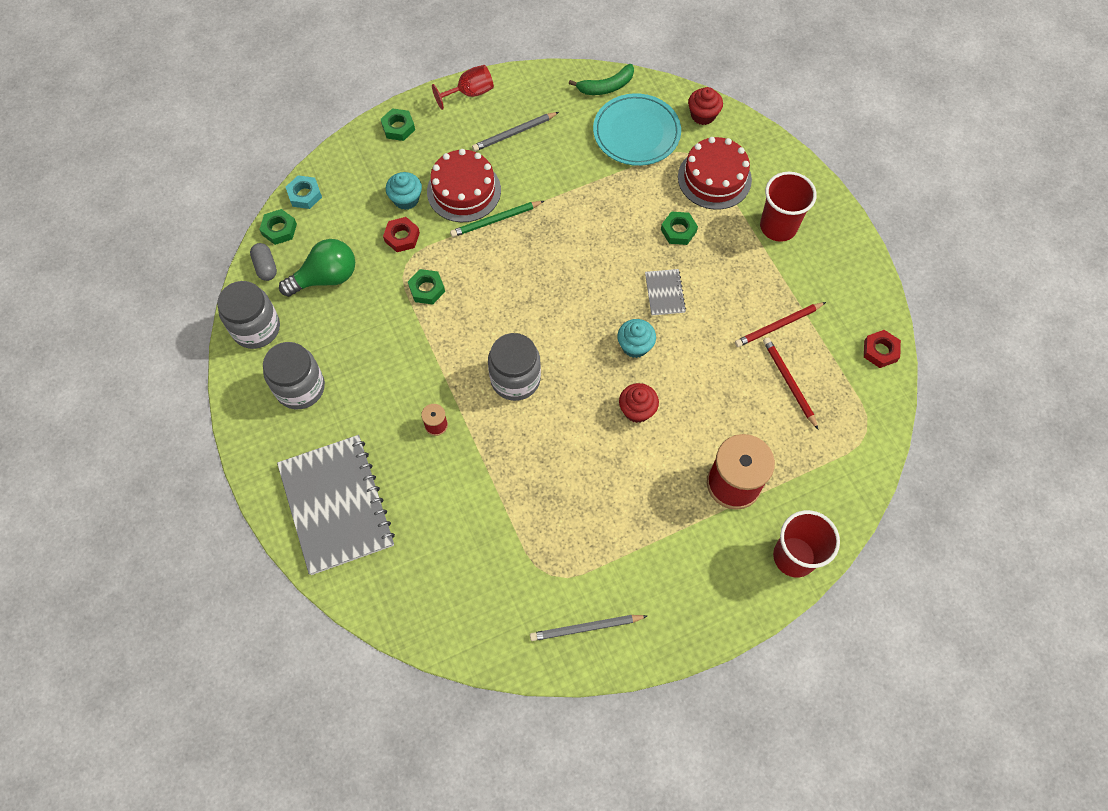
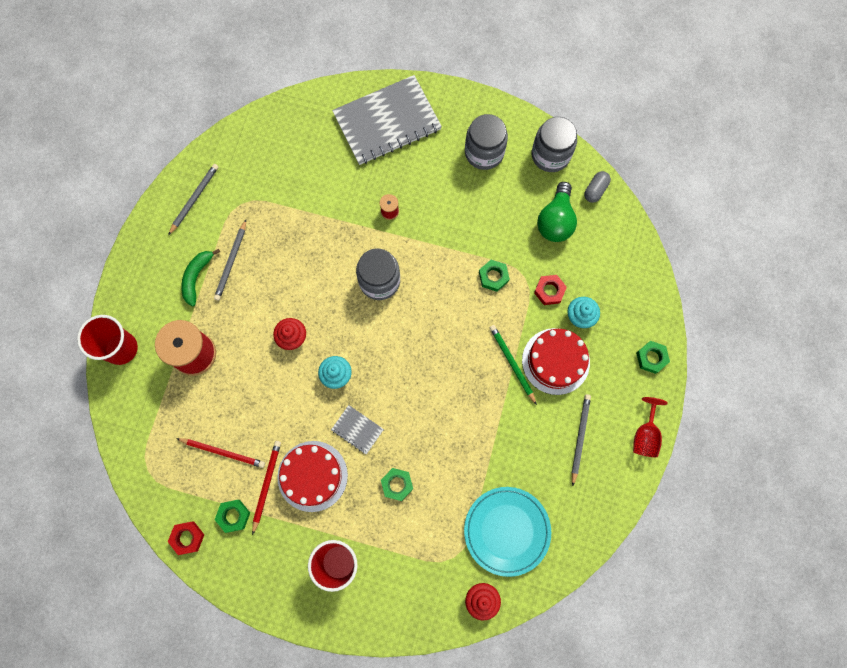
camera: 130 degrees right, 10 degrees up
grey capsule [250,243,277,281] -> grey capsule turned 75 degrees counterclockwise [584,171,611,203]
green nut [259,209,297,245] -> green nut moved to [215,500,250,533]
grey notebook [277,435,395,575] -> grey notebook turned 45 degrees counterclockwise [332,75,442,165]
turquoise nut [286,175,322,209] -> none
green pencil [450,201,544,237] -> green pencil turned 45 degrees counterclockwise [489,325,537,405]
green banana [569,64,634,95] -> green banana moved to [181,249,220,307]
red cake [678,137,752,210] -> red cake moved to [277,441,348,512]
none -> grey pencil [214,220,246,301]

